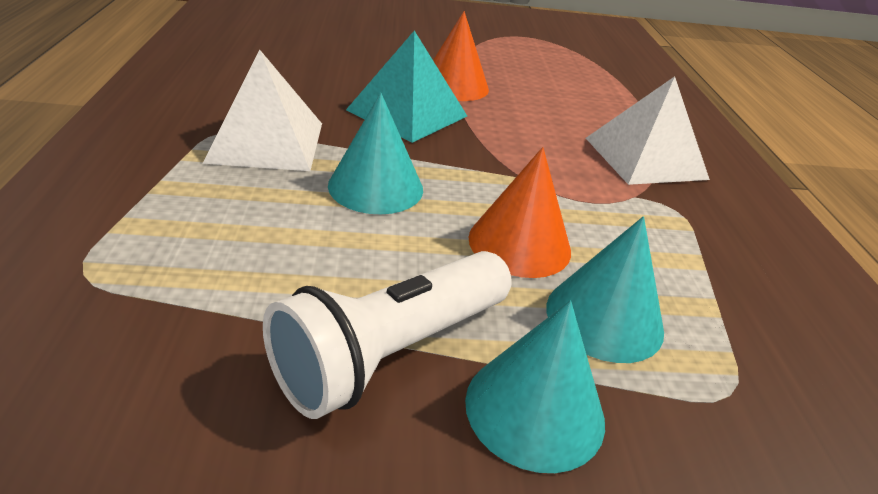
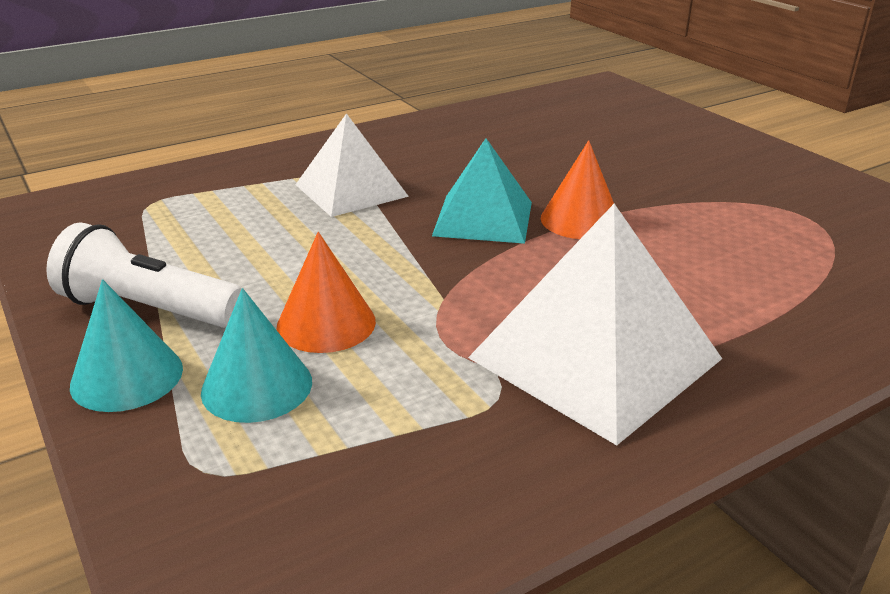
camera: 65 degrees right, 5 degrees down
turquoise cone [328,93,423,215] -> none
white pyramid [586,76,710,185] -> white pyramid [468,204,722,445], size x1.54

